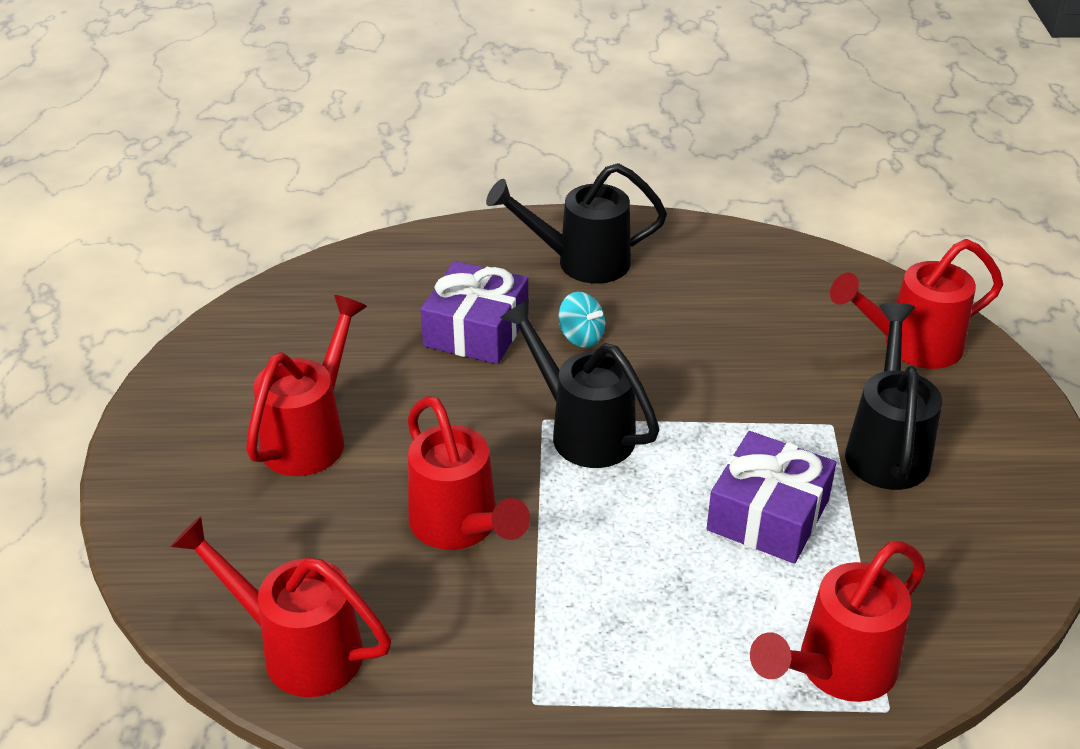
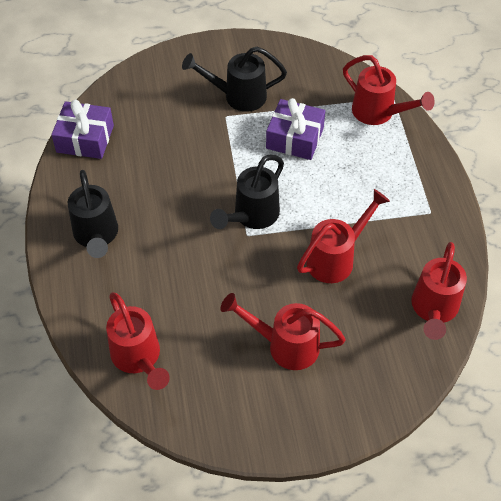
camera: 100 degrees left, 15 degrees up
purple gift [420,261,528,364] -> purple gift moved to [51,99,114,159]
turquoise spinning top [559,292,605,348] -> none
red watering can [830,239,1003,369] -> red watering can moved to [106,292,170,390]

